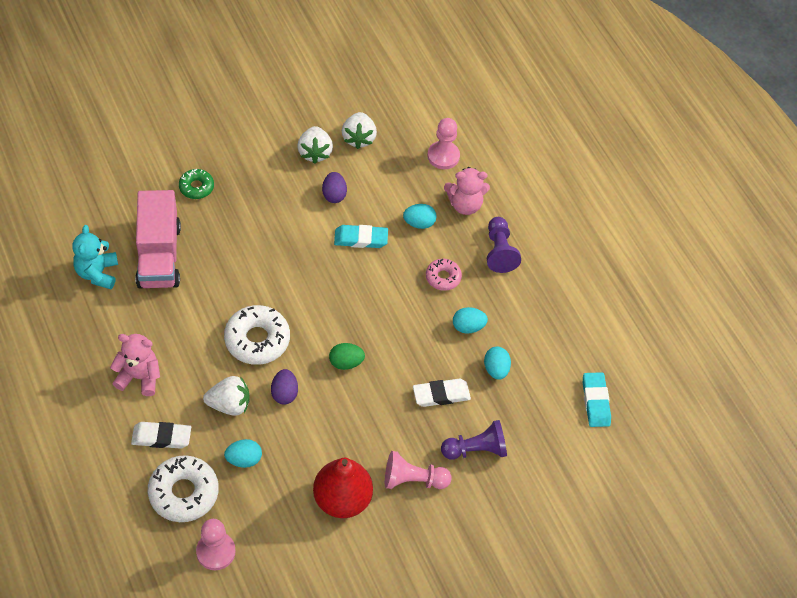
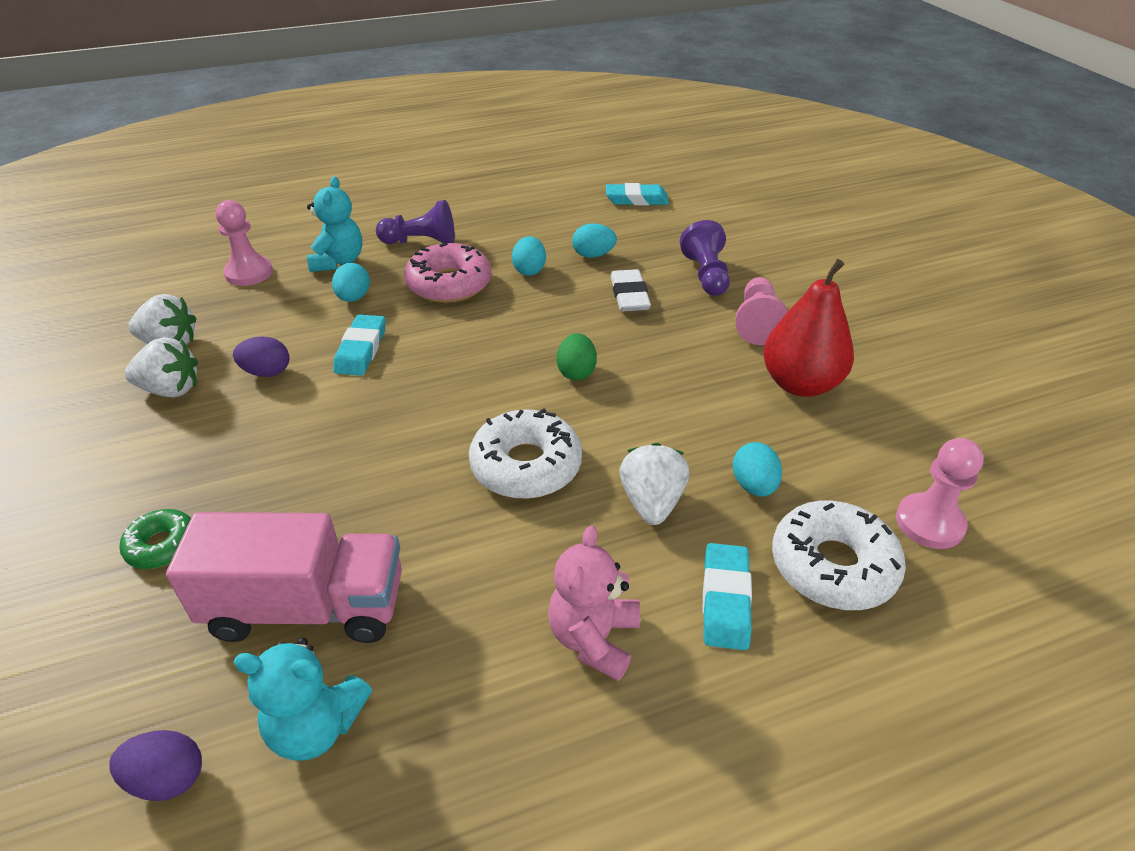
camera: 80 degrees left, 15 degrees down
white eraser [131,422,191,449] -> turquoise eraser [703,543,752,650]
purple egg [271,369,298,405] -> purple egg moved to [109,730,202,801]
pink donut [426,259,462,291] -> pink donut [404,243,491,303], size x1.75
pink teddy bear [444,167,490,215] -> turquoise teddy bear [307,176,362,272]

